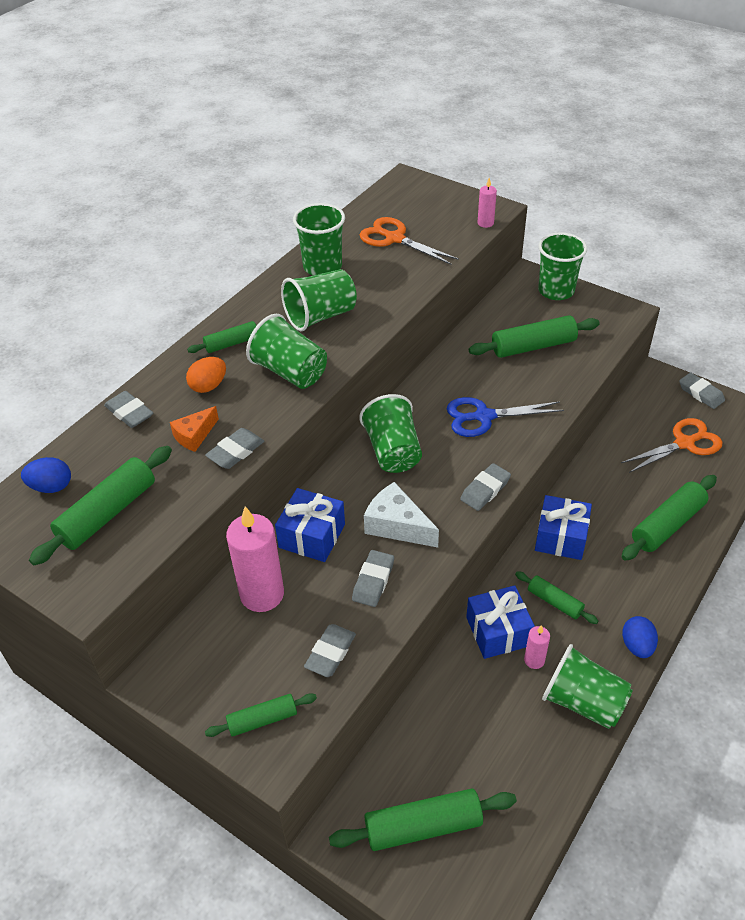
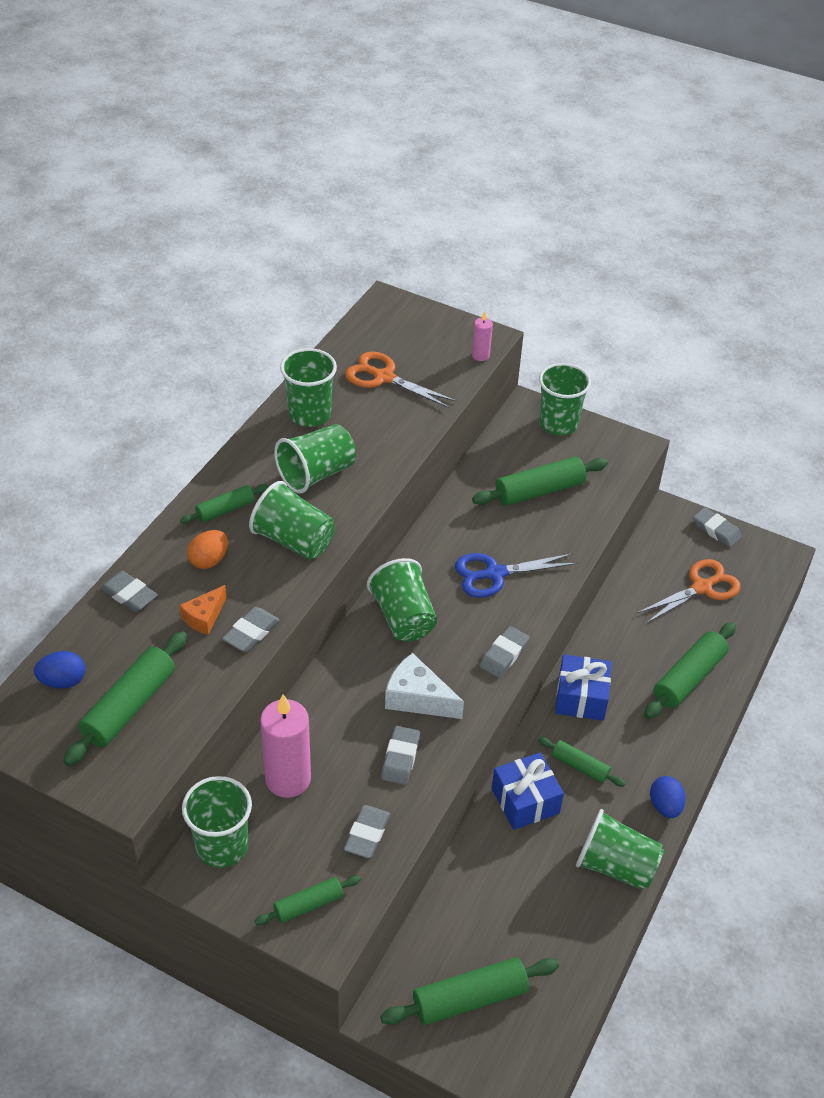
camera: 10 degrees left, 0 degrees up
blue gift [275,488,345,562] -> none
pink candle [524,625,550,669] -> none
none -> green cup [182,776,252,868]

